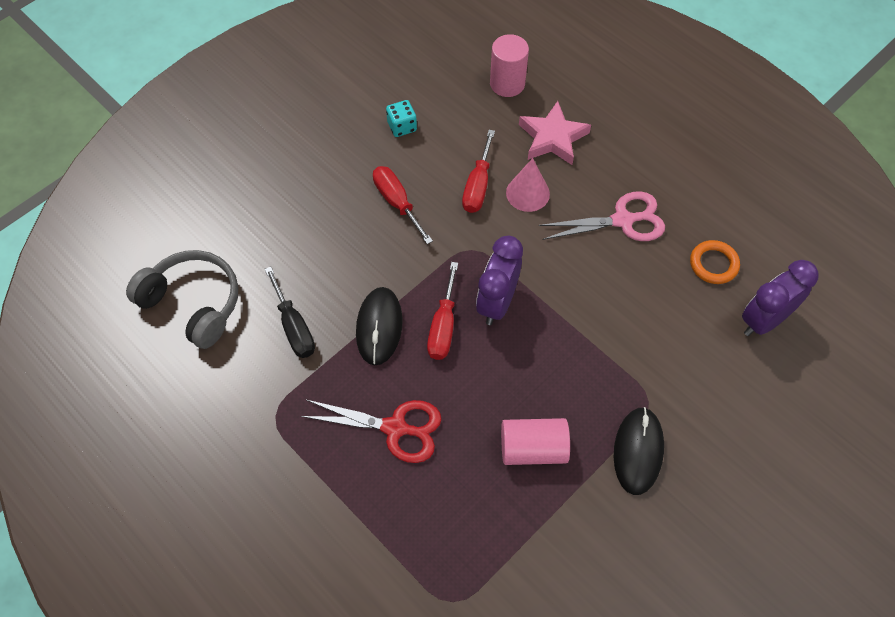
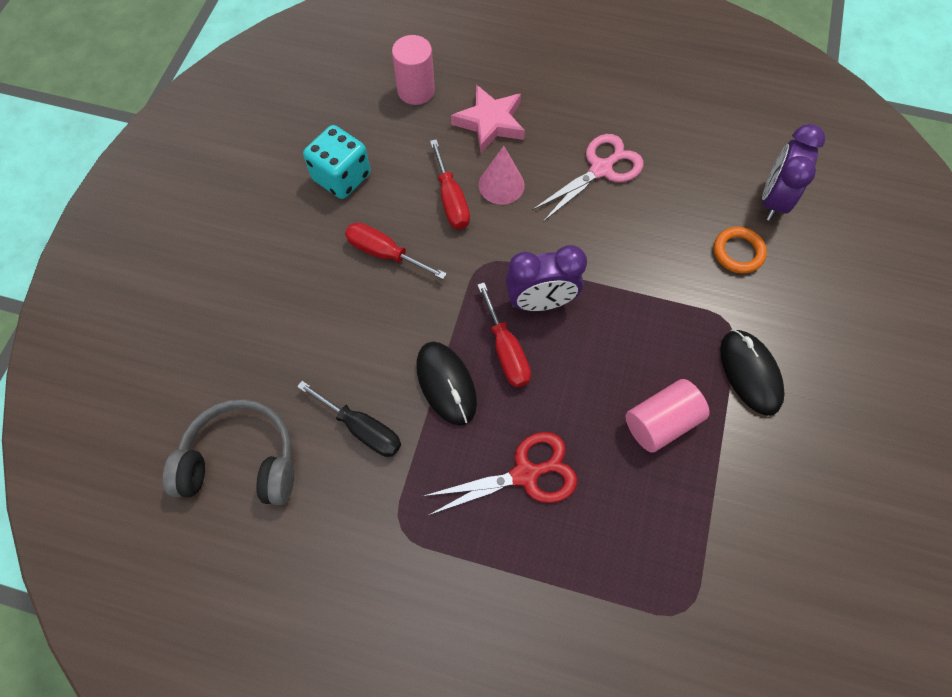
camera: 30 degrees left, 5 degrees up
turquoise dice [386,100,417,137] -> turquoise dice [303,125,371,199], size x1.70
purple clock [476,236,523,325] -> purple clock turned 90 degrees counterclockwise [506,245,587,311]
orange ring [690,240,740,284] -> orange ring moved to [714,227,767,273]

